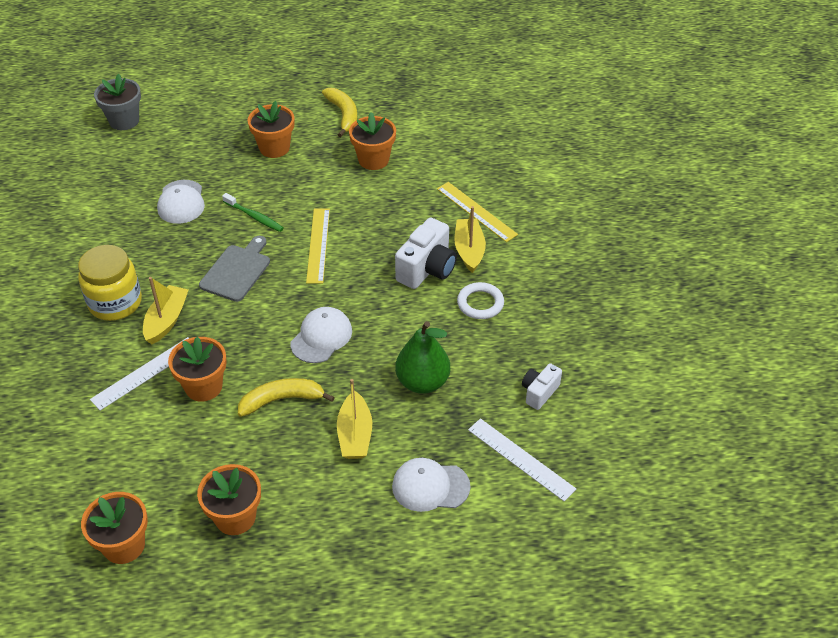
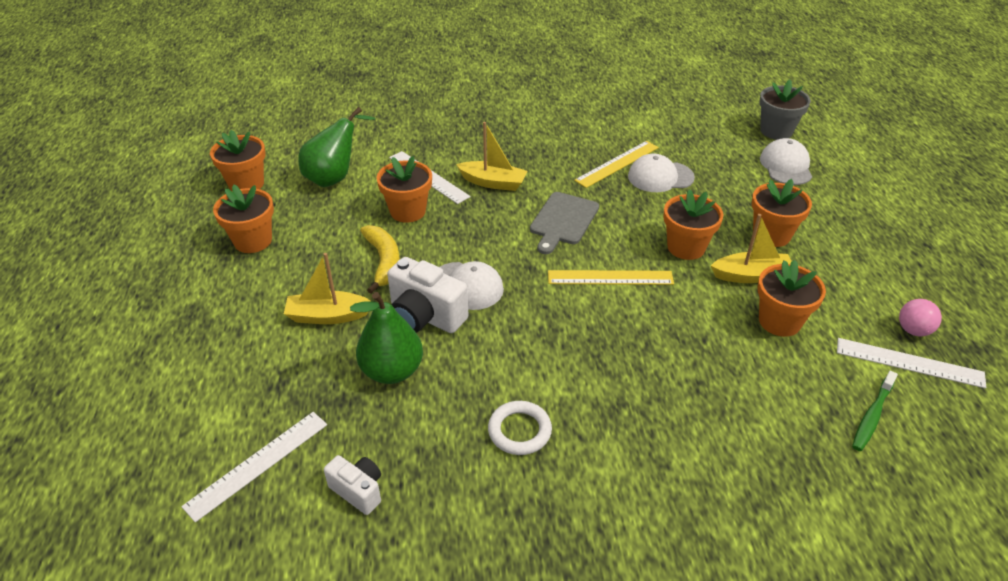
camera: 90 degrees right, 5 degrees down
yellow jar [78,245,142,321] -> none
grey cutting board [199,236,270,302] -> grey cutting board turned 90 degrees clockwise [530,192,599,254]
green toothbrush [222,193,284,232] -> green toothbrush moved to [852,371,898,451]
yellow banana [322,88,357,137] -> none
white cap [392,458,471,512] -> white cap moved to [760,138,812,185]
white camera [395,218,457,289] -> white camera moved to [387,257,468,333]
yellow ruler [437,182,518,242] -> yellow ruler moved to [574,141,659,188]
yellow boat [454,206,486,273] -> yellow boat moved to [711,214,792,283]
none -> green pear [298,107,375,187]
none -> orange flower pot [663,189,723,260]
none -> white ruler [837,338,986,388]
none -> pink ball [899,299,942,336]

